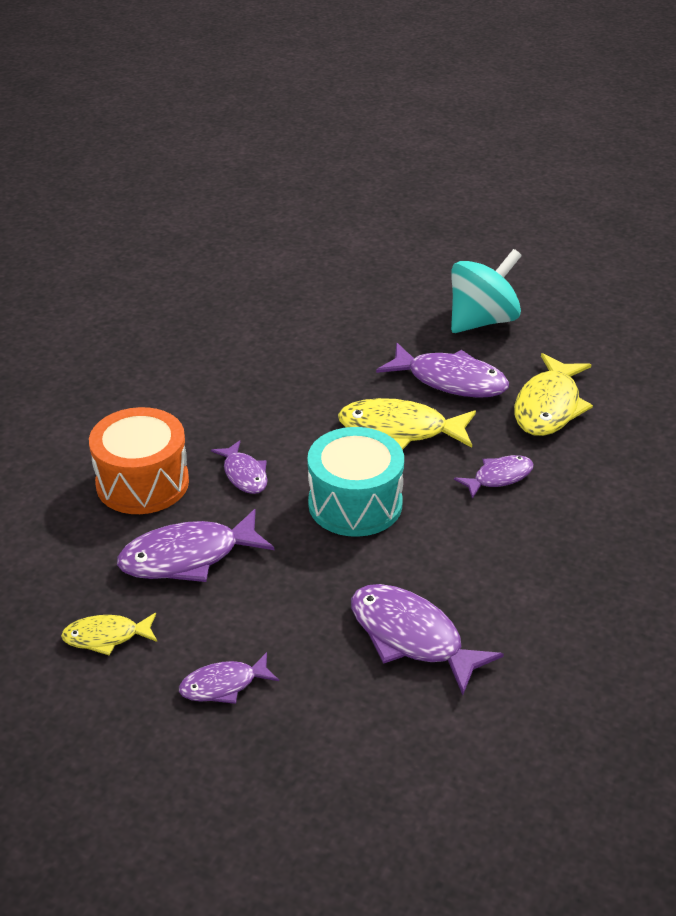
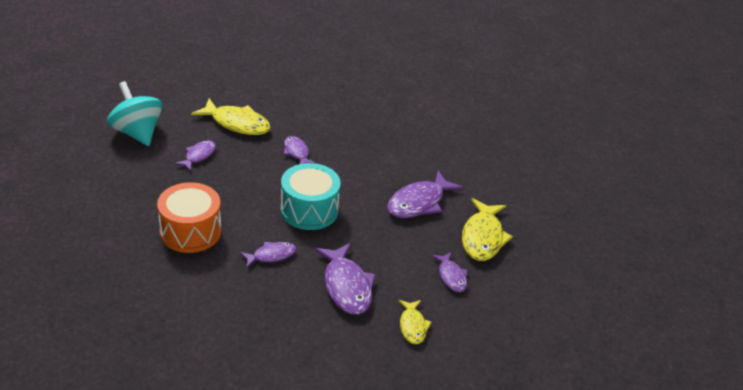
camera: 90 degrees left, 0 degrees up
orange drum [89,407,189,514] -> orange drum moved to [157,182,221,253]
yellow fish [338,398,476,450] -> yellow fish moved to [462,198,513,261]
purple fish [376,343,509,398] -> purple fish [175,140,216,171], size x0.58

